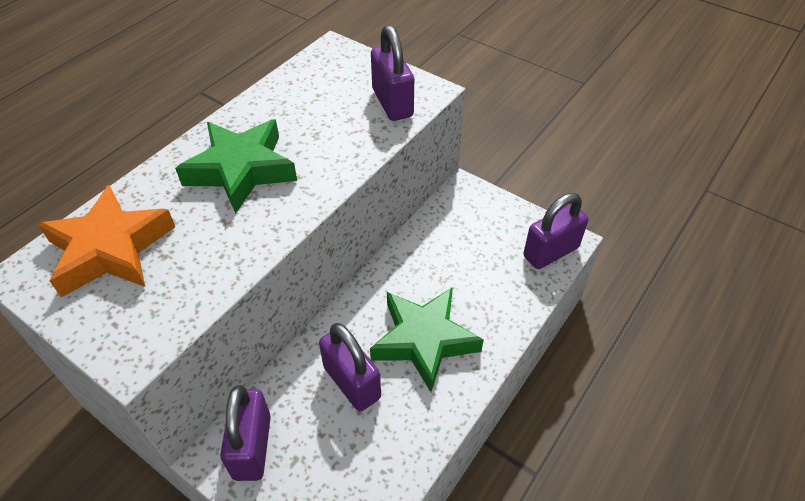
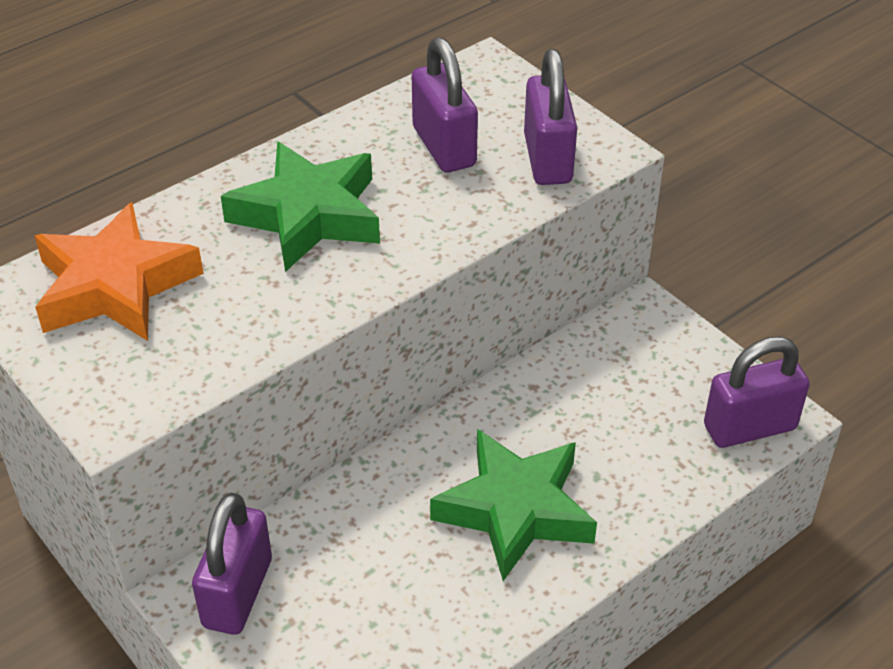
camera: 15 degrees right, 5 degrees down
purple padlock [319,323,381,411] -> purple padlock moved to [412,37,478,173]

